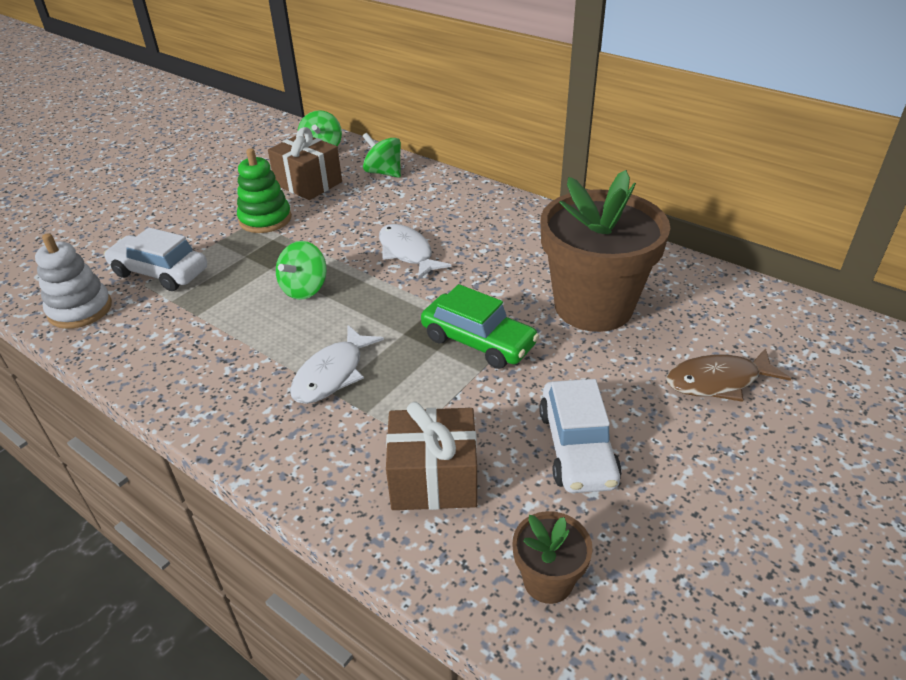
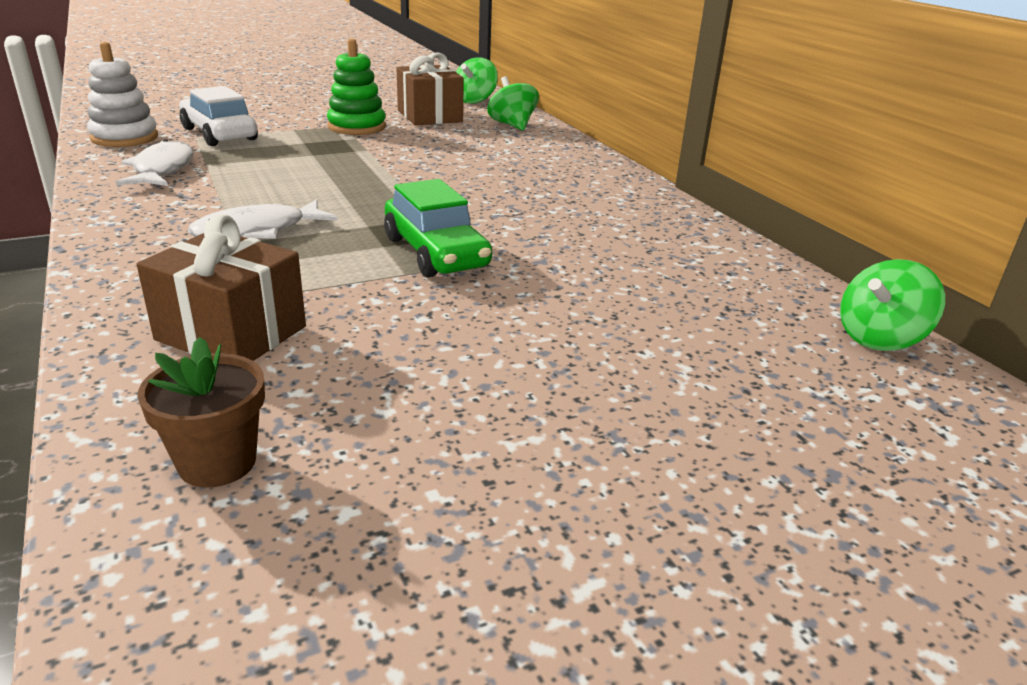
camera: 25 degrees right, 10 degrees down
green spinning top [276,241,327,300] -> green spinning top moved to [840,259,945,351]
white fish [379,224,452,280] -> white fish moved to [116,139,193,186]
white car [539,379,622,493] -> none
brown flower pot [541,170,670,332] -> none
brown fish [666,348,791,402] -> none

